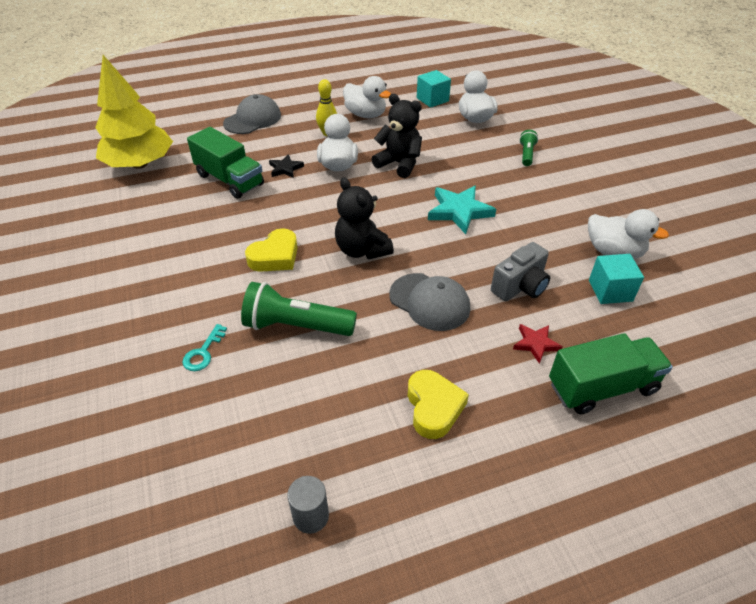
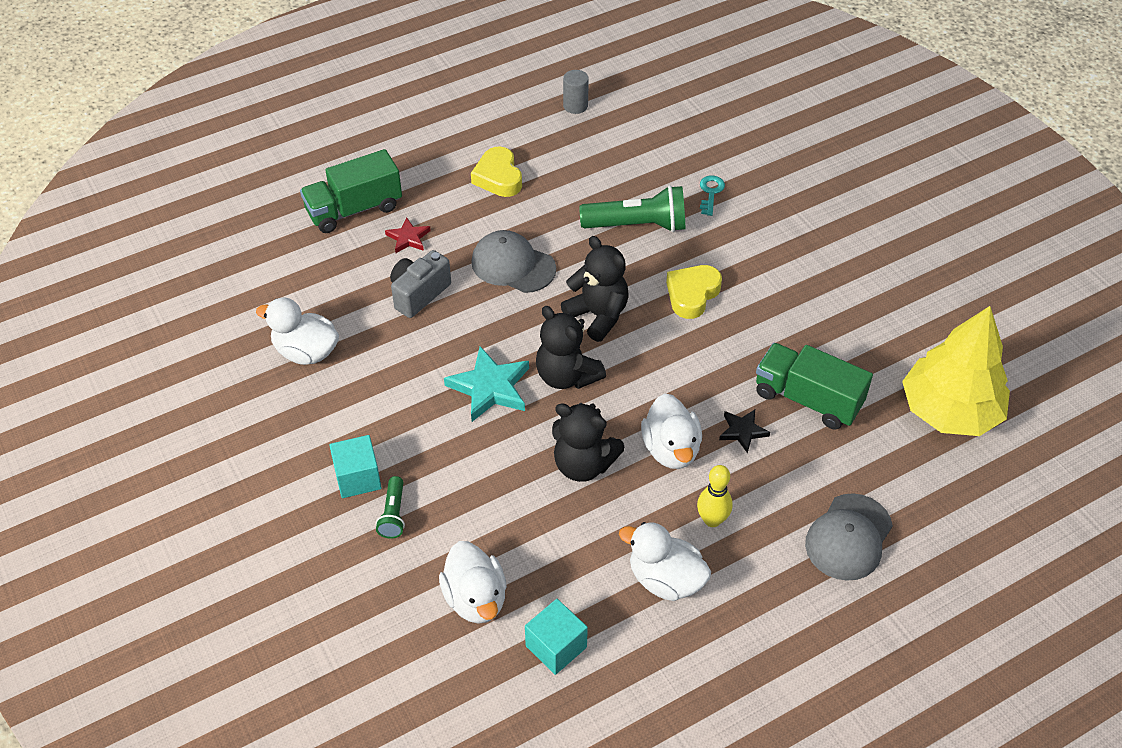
camera: 170 degrees right, 5 degrees up
turquoise cube [589,254,644,304] -> turquoise cube moved to [329,435,382,498]
none -> black teddy bear [536,306,606,389]

